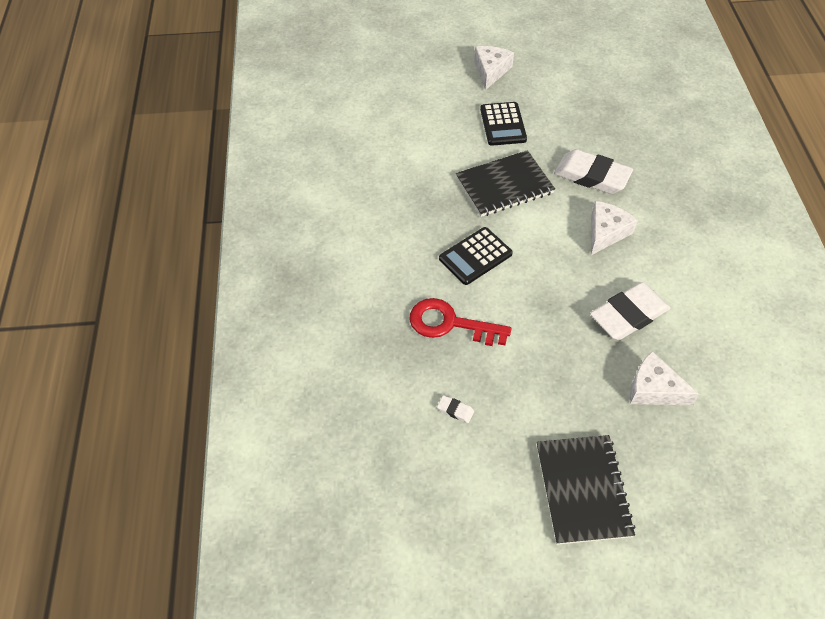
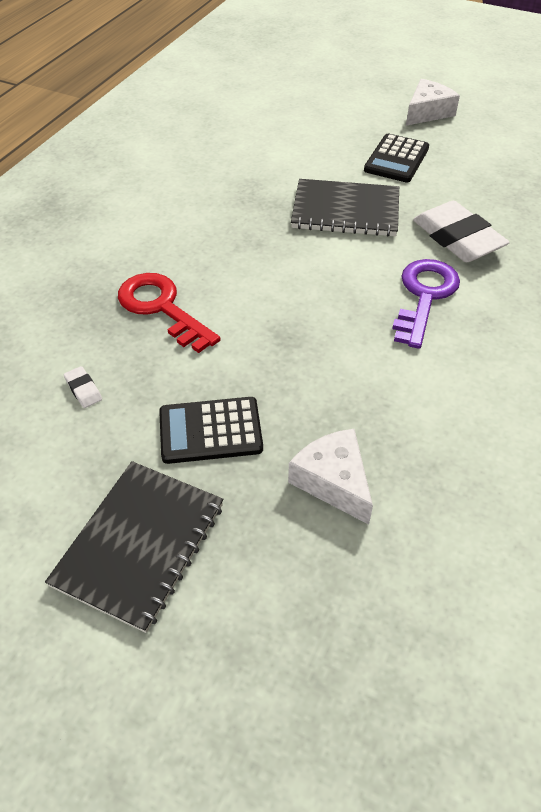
camera: 30 degrees right, 5 degrees down
black calculator [439,227,512,285] -> black calculator moved to [159,397,263,464]
white eraser [590,282,670,340] -> none
white cheese [591,201,638,255] -> purple key [392,259,460,349]

